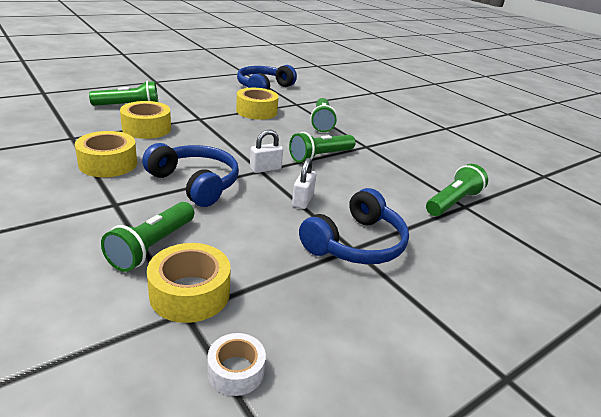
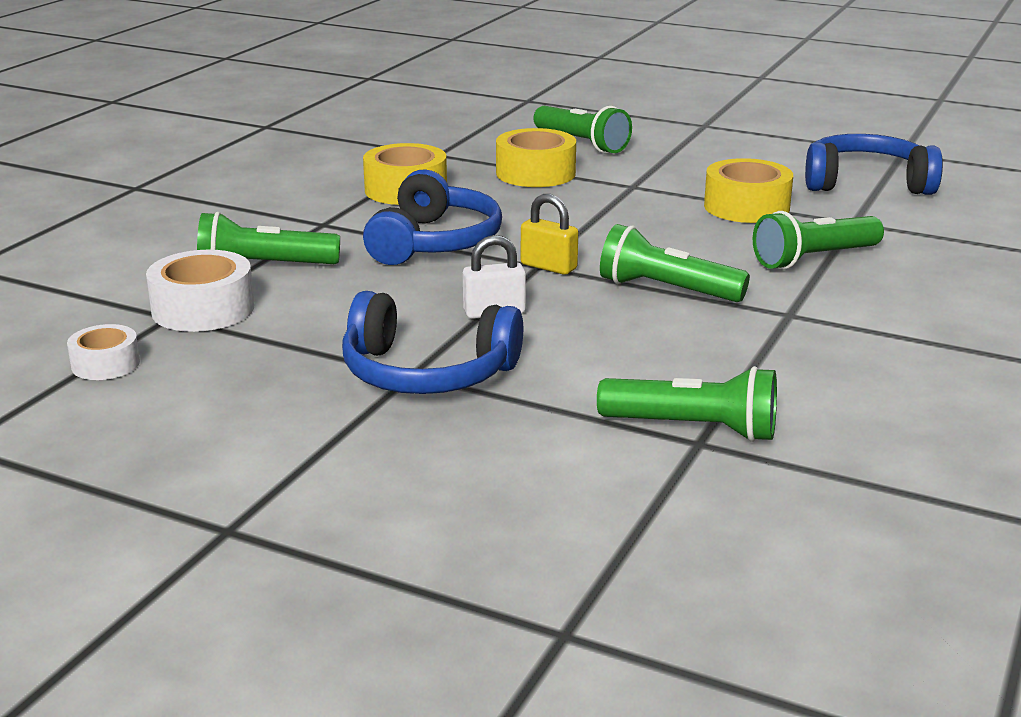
camera: 65 degrees right, 5 degrees down
yellow tape [147,243,231,323] -> white tape [146,250,254,332]
white padlock [250,129,283,173] -> yellow padlock [521,194,578,275]

